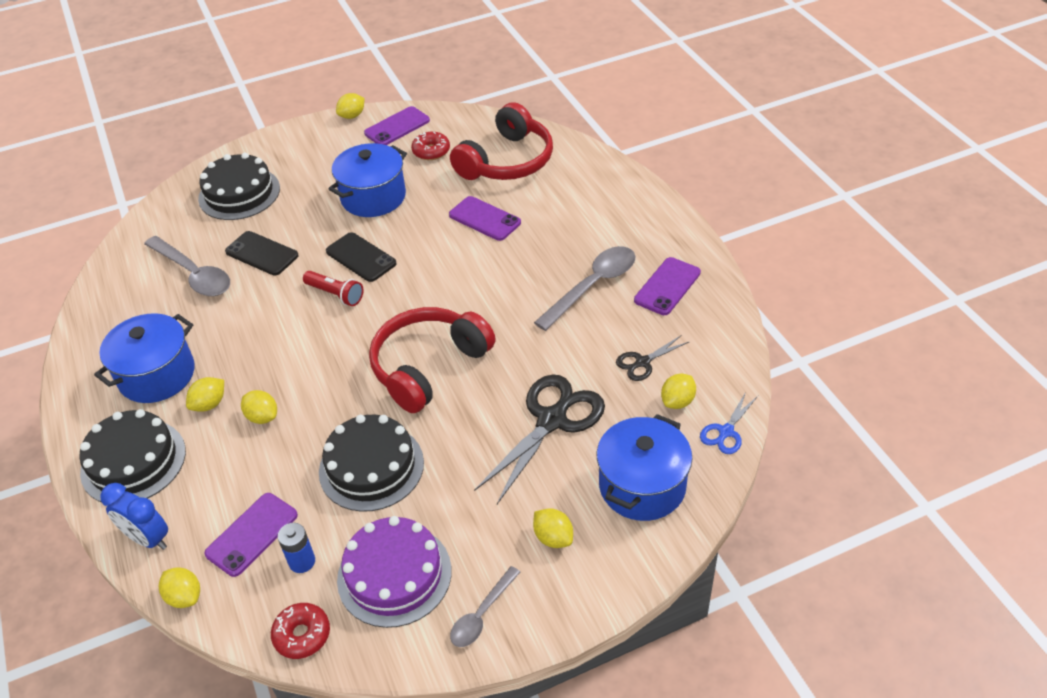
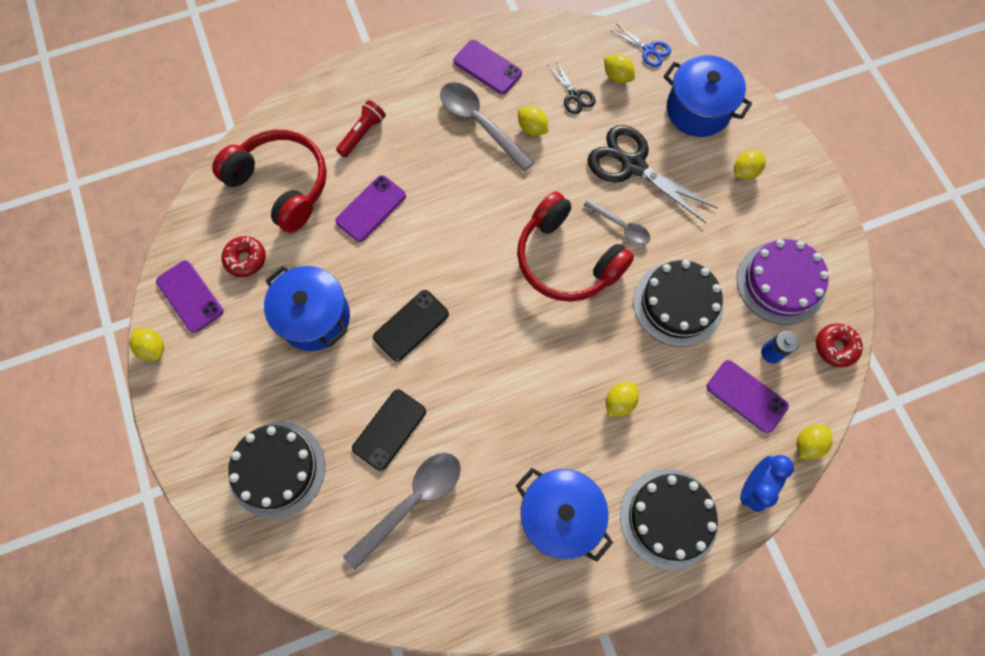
camera: 90 degrees left, 25 degrees up
yellow lemon [186,377,224,412] -> yellow lemon moved to [518,106,548,136]
red flashlight [303,271,363,306] -> red flashlight moved to [336,100,386,157]
grey spoon [450,566,520,647] -> grey spoon moved to [584,199,650,245]

